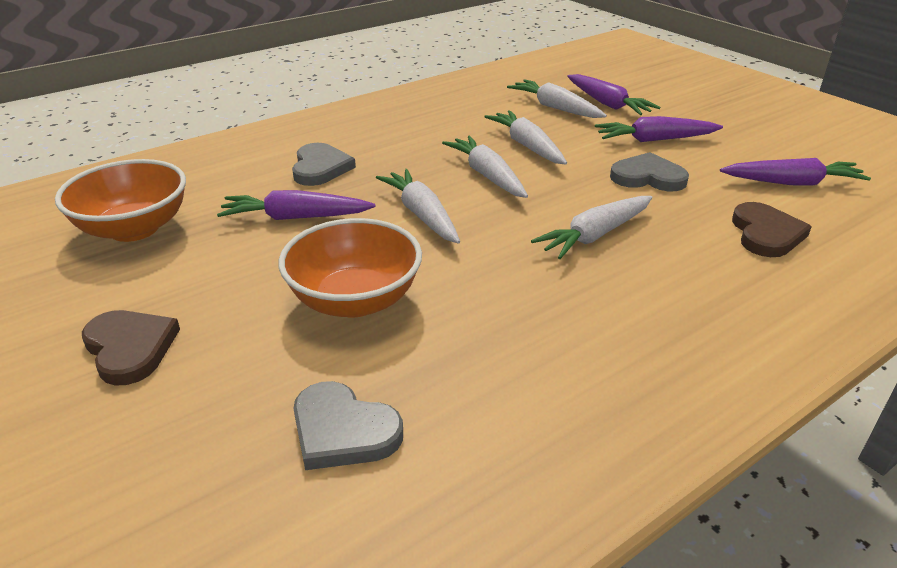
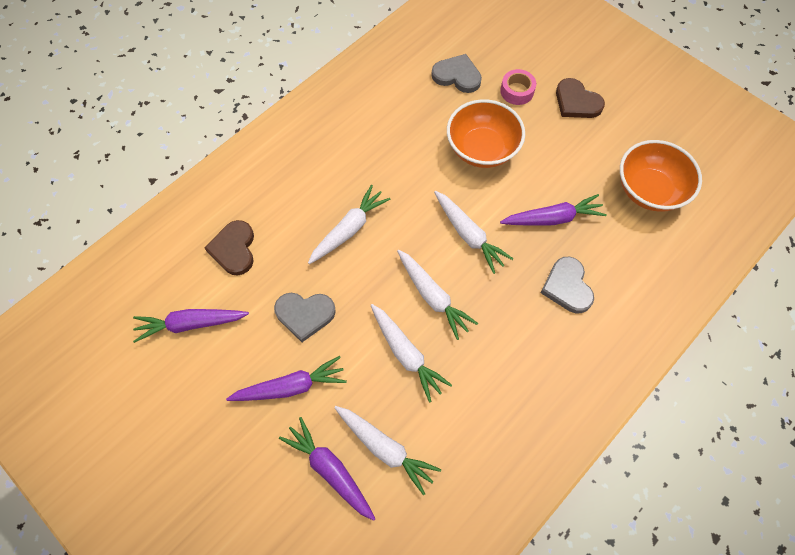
camera: 170 degrees right, 30 degrees up
none -> pink tape [500,69,536,105]

